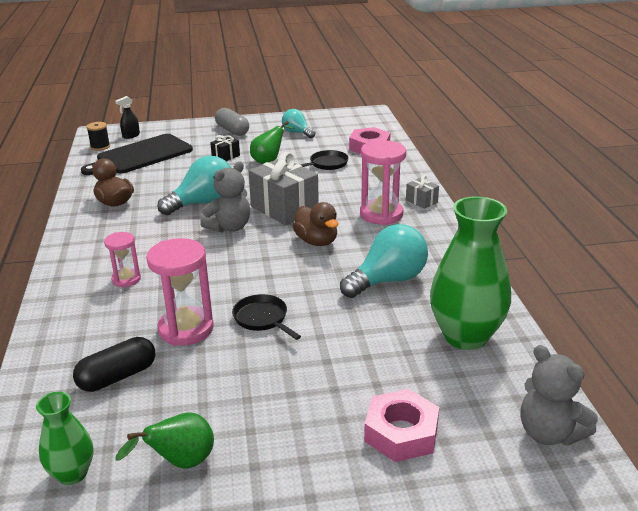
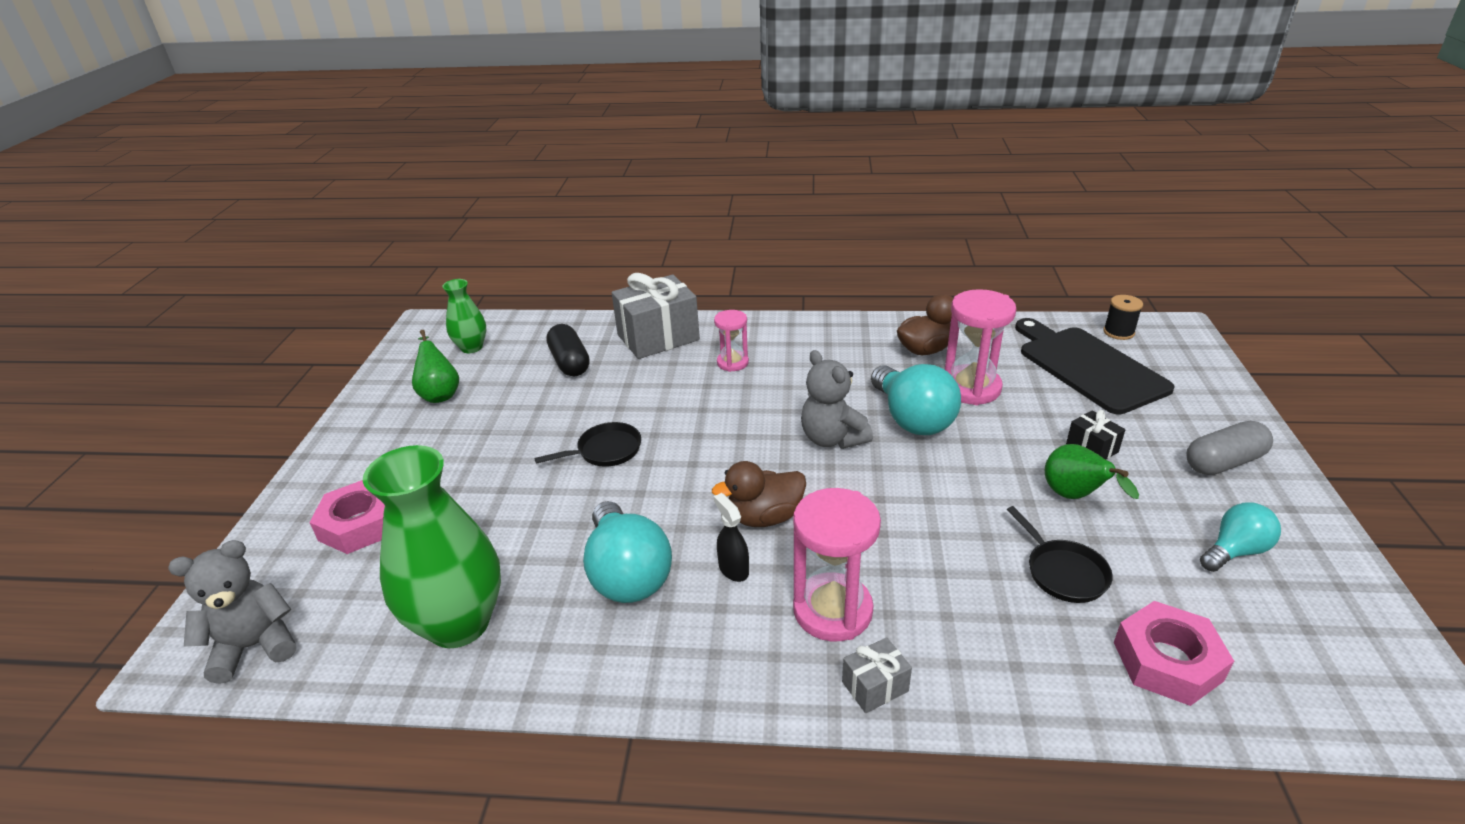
camera: 105 degrees right, 5 degrees up
black spray bottle [115,96,140,139] -> black spray bottle moved to [714,493,749,582]
pink hourglass [146,238,214,346] -> pink hourglass moved to [945,289,1016,405]
grey gift [248,152,319,225] -> grey gift moved to [612,273,700,359]

